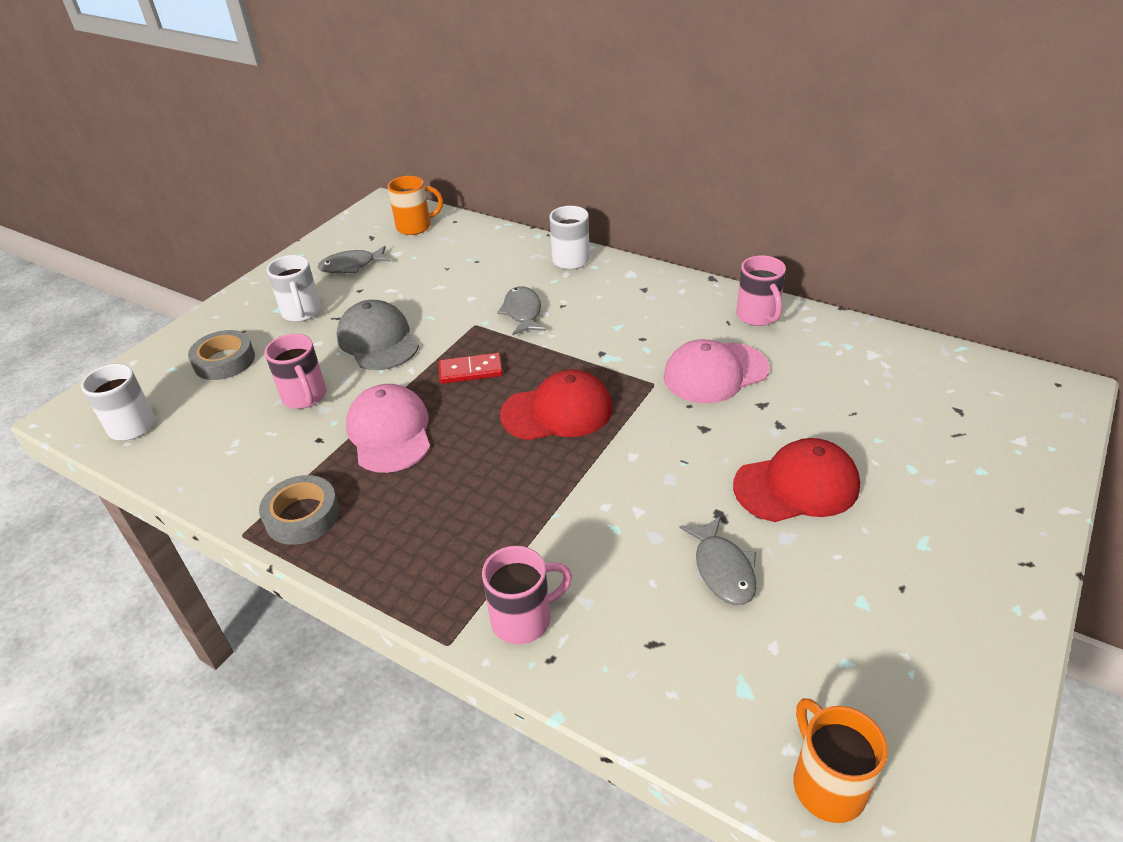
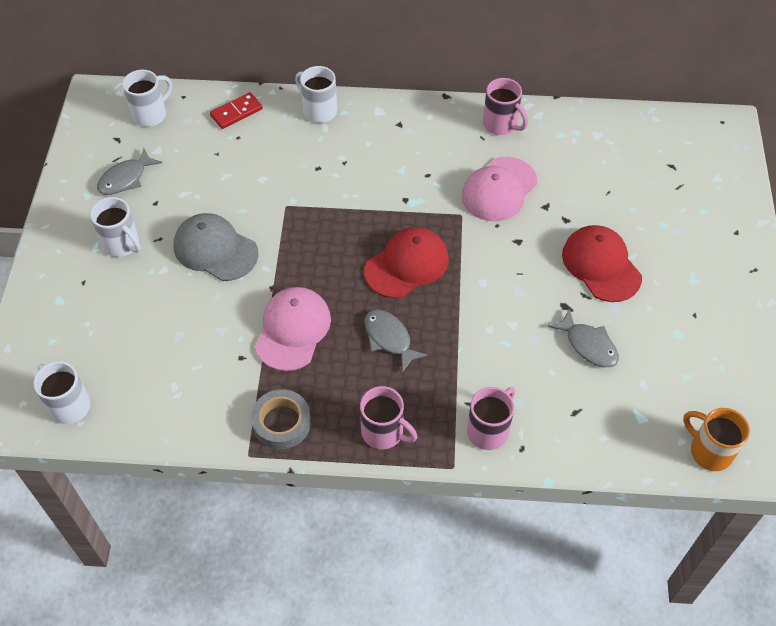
camera: 30 degrees left, 15 degrees up
grey tape [188,330,255,380] -> none
pink mug [264,334,327,409] -> pink mug moved to [360,386,417,449]
pink cap [346,384,430,473] -> pink cap turned 60 degrees clockwise [255,287,331,371]
orange mug [388,176,443,235] -> white mug [122,70,172,127]
red domino [439,353,503,384] -> red domino moved to [210,92,263,129]
grey fish [497,286,546,335] -> grey fish moved to [364,310,428,372]
red cap [733,438,860,522] -> red cap turned 75 degrees counterclockwise [562,225,642,302]

